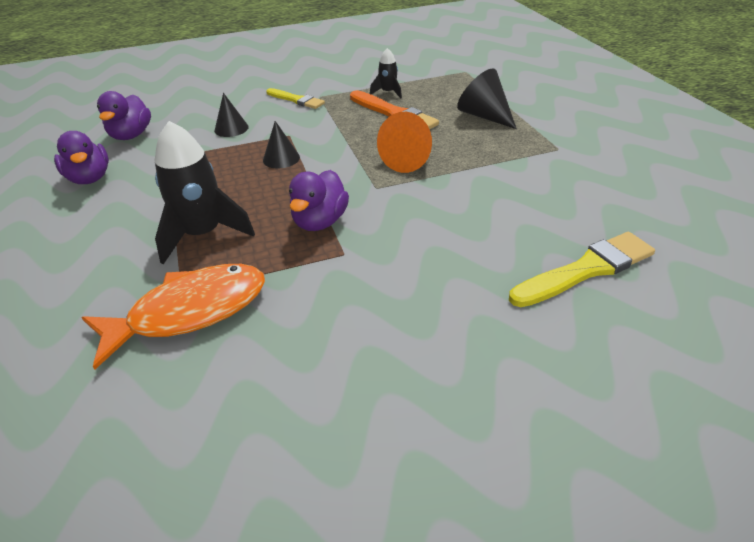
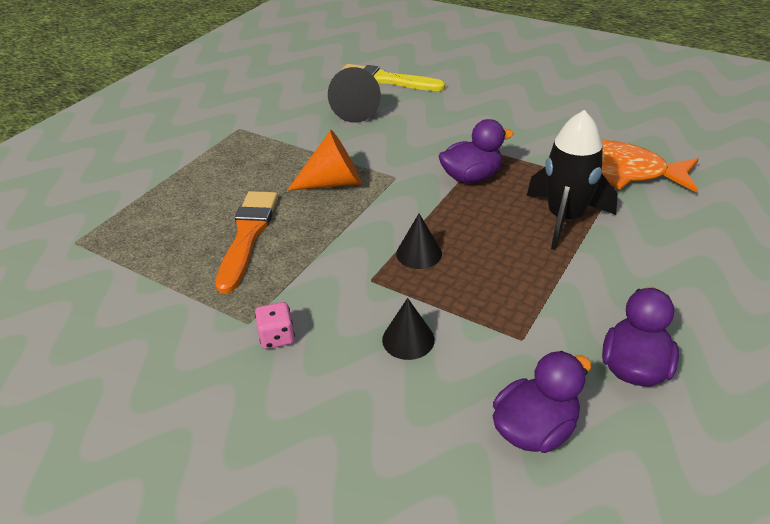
camera: 130 degrees left, 0 degrees up
yellow brush [266,88,325,109] -> pink dice [255,302,295,349]
black rocket [370,48,402,98] -> none
black cone [457,68,517,129] -> black cone moved to [328,67,381,123]

